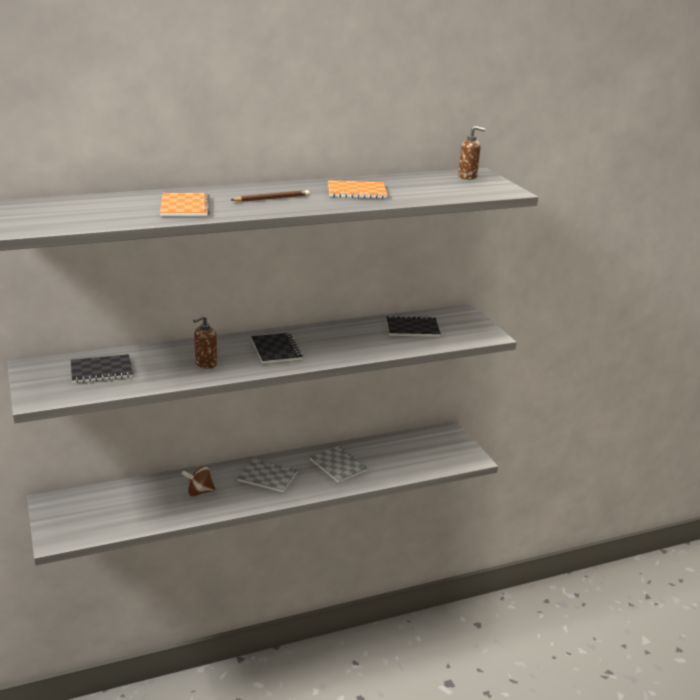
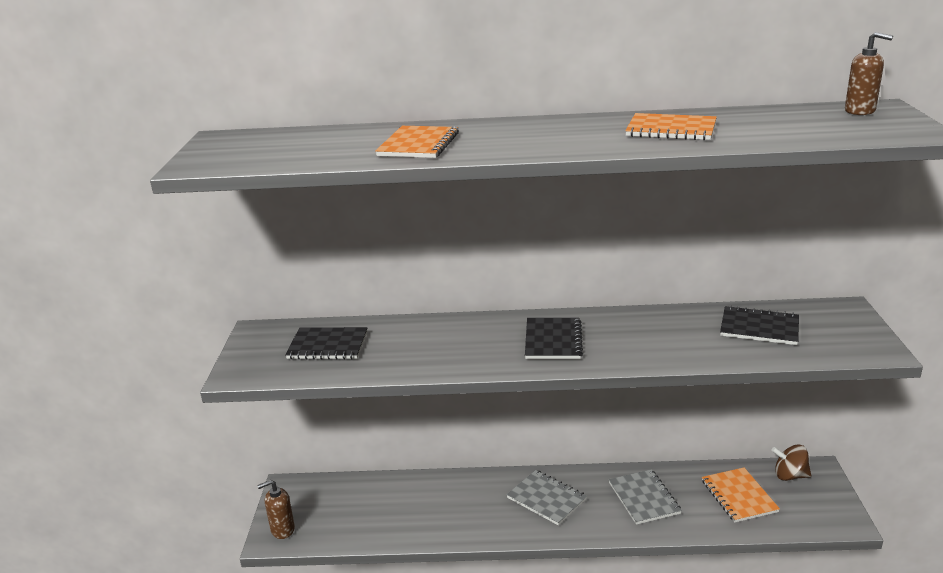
camera: 25 degrees right, 0 degrees up
brown spinning top [182,466,216,496] -> brown spinning top moved to [771,445,811,481]
brown soap dispenser [193,315,217,369] -> brown soap dispenser moved to [257,480,295,539]
brown pencil [231,190,310,202] -> none
none -> orange notebook [702,467,780,522]

